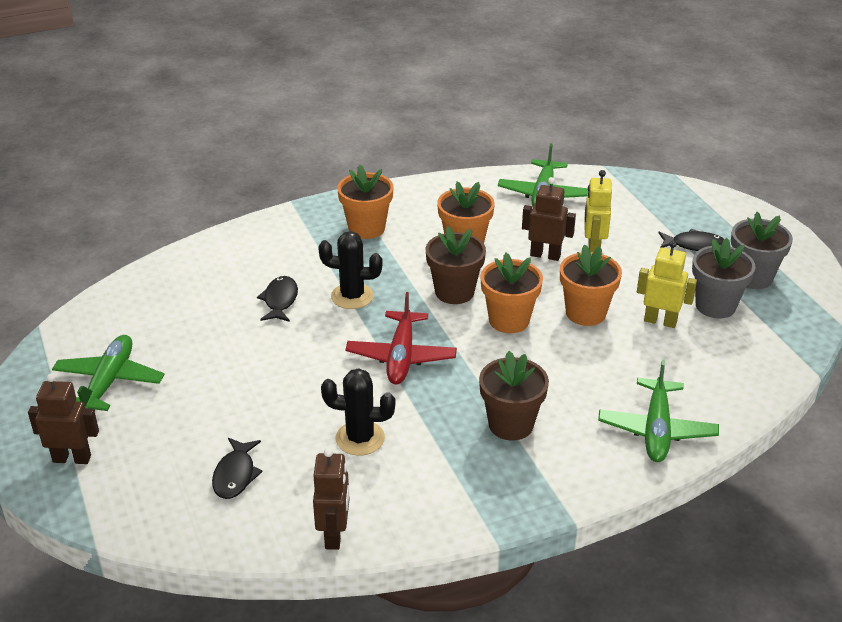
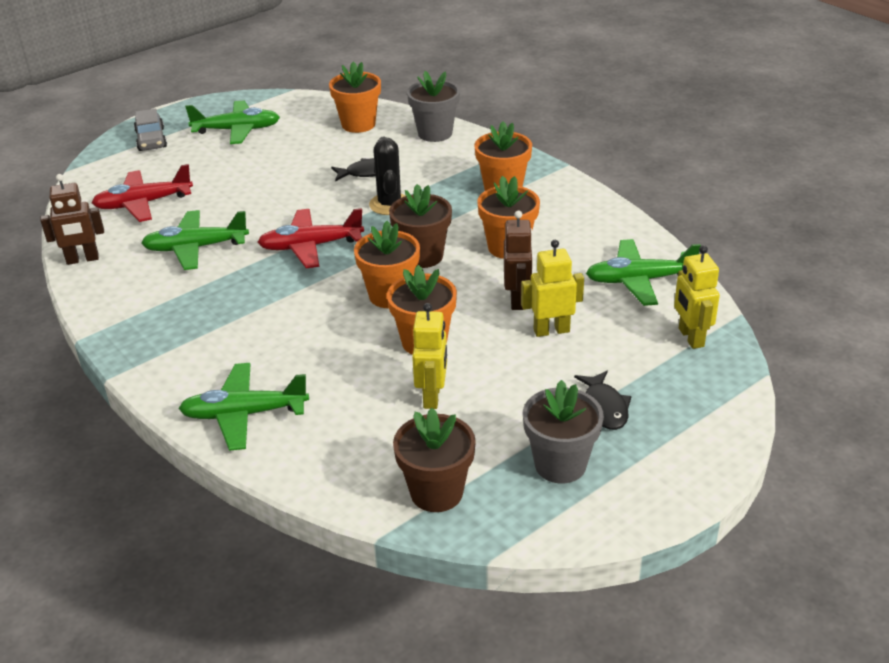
camera: 75 degrees right, 0 degrees up
brown robot [28,373,99,464] -> grey car [134,109,167,151]
black fish [212,438,263,499] -> red plane [92,164,193,222]
black cactus [321,368,395,456] -> green plane [141,210,249,270]
brown flower pot [479,351,549,441] -> brown flower pot moved to [393,408,476,512]
grey flower pot [692,238,756,319] -> grey flower pot moved to [407,71,460,142]
none -> orange flower pot [329,61,381,133]
none -> yellow robot [674,245,720,349]

